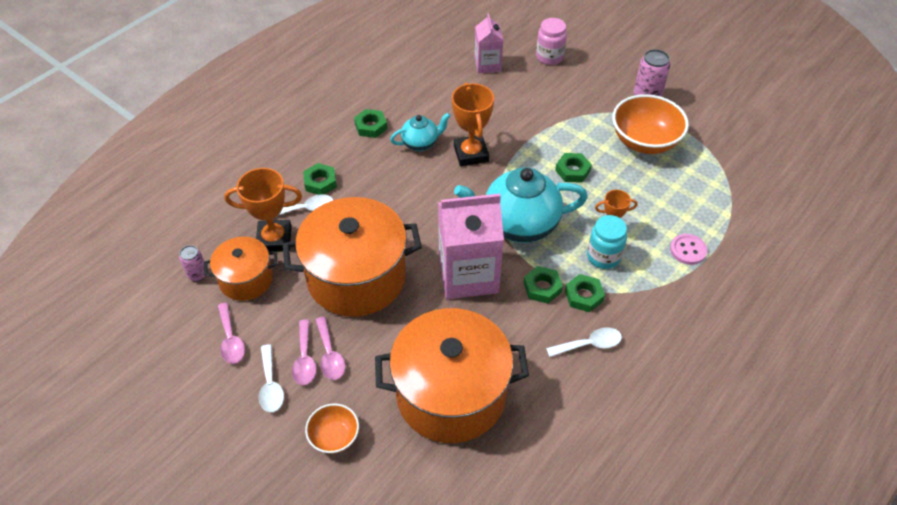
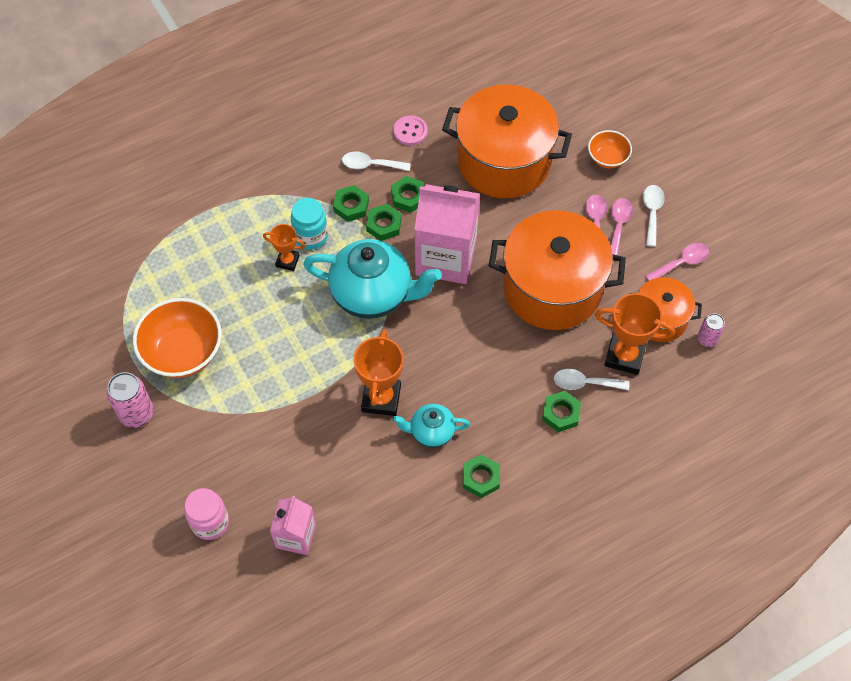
camera: 160 degrees left, 10 degrees up
pink spoon [218,303,245,364] -> pink spoon turned 60 degrees clockwise [645,243,709,281]
green nut [555,153,592,183] -> green nut moved to [391,176,424,213]
pink button [670,234,707,265] -> pink button moved to [393,115,428,146]

